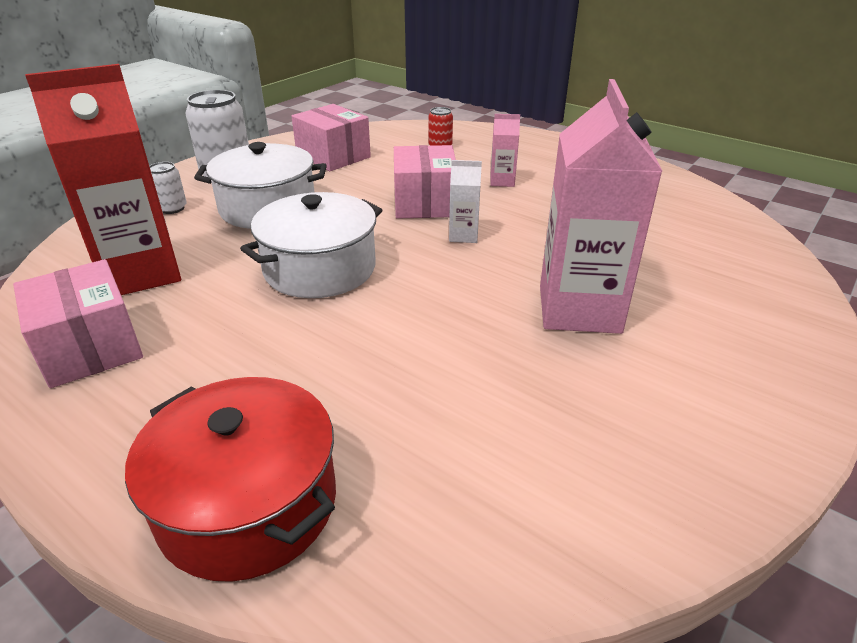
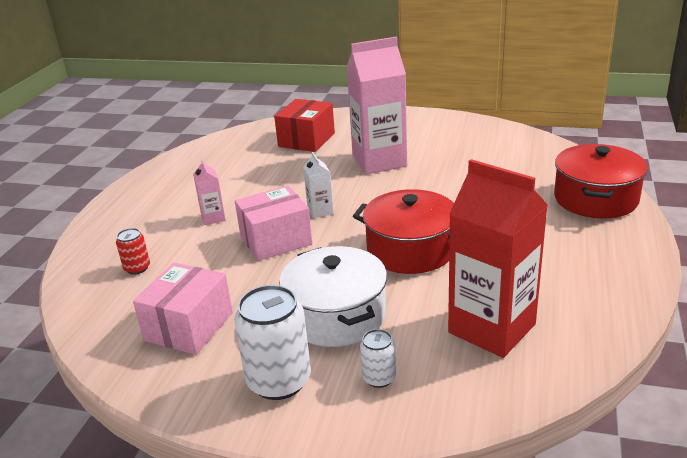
camera: 110 degrees left, 5 degrees down
pink box [13,259,143,388] -> none
white pot [240,192,382,298] -> red pot [353,189,454,274]
none -> red box [274,99,335,152]

